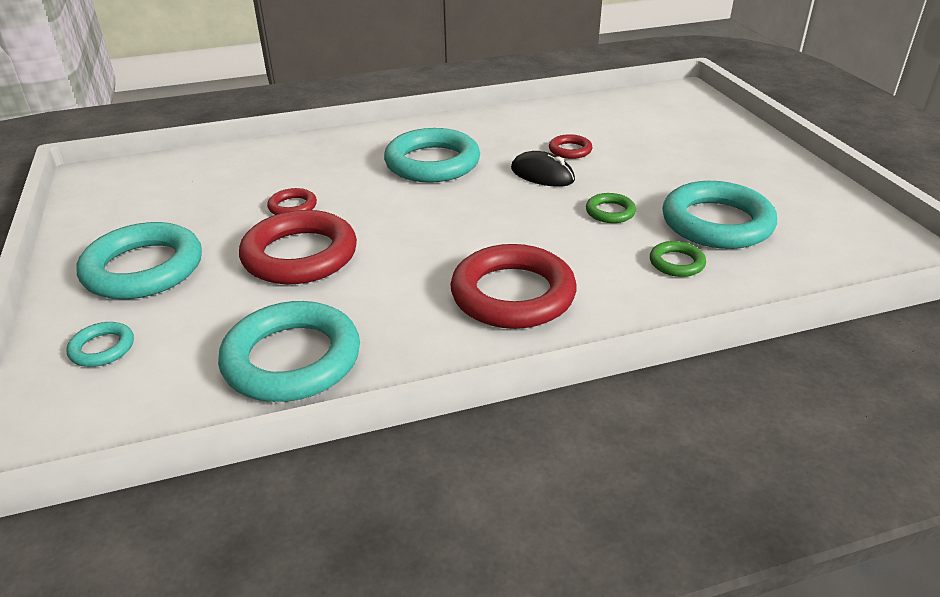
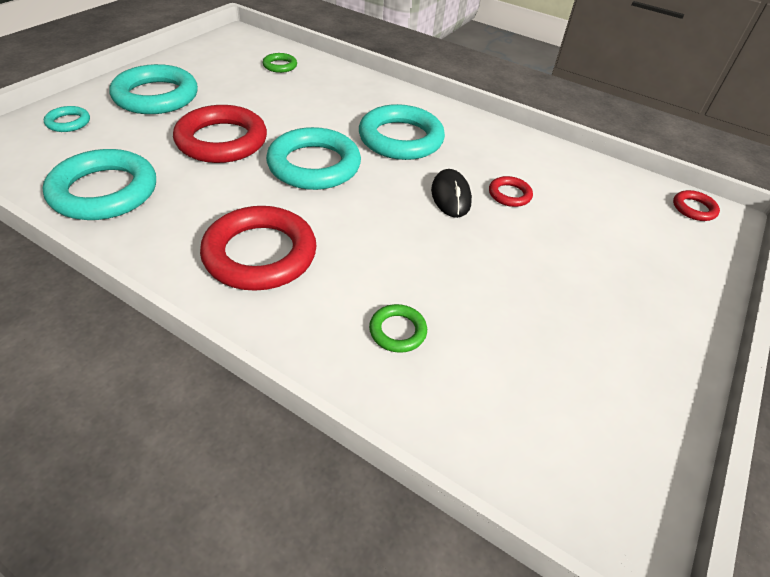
camera: 45 degrees right, 10 degrees up
red ring [267,188,317,215] -> red ring moved to [673,190,720,221]
green ring [586,193,636,223] -> green ring moved to [263,53,297,73]
turquoise ring [662,181,777,249] -> turquoise ring moved to [266,127,361,190]

